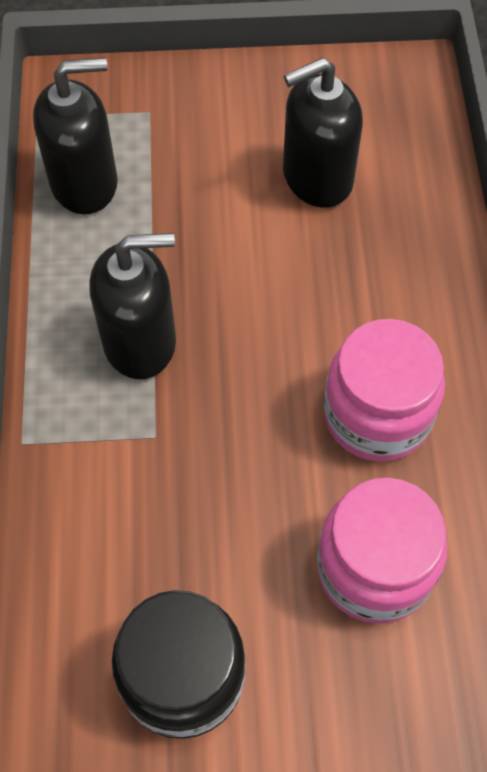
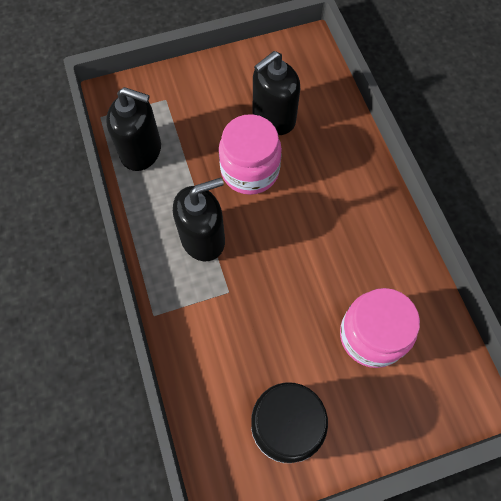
camera: 15 degrees left, 5 degrees up
black soap dispenser [33,58,118,214] -> black soap dispenser turned 45 degrees clockwise [106,87,161,171]
pink jar [323,319,445,462] -> pink jar moved to [219,114,282,195]

